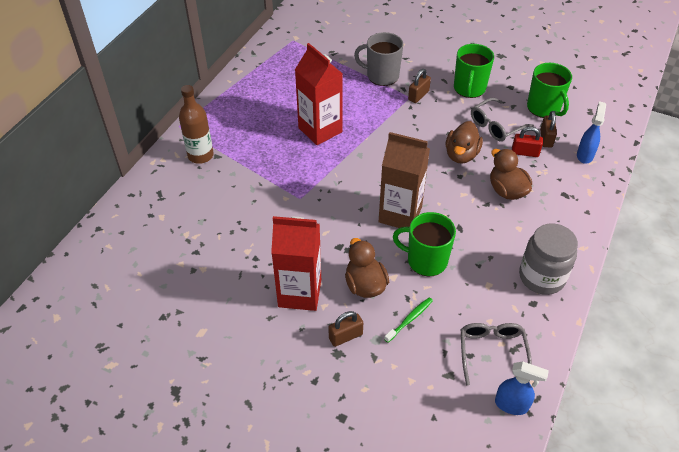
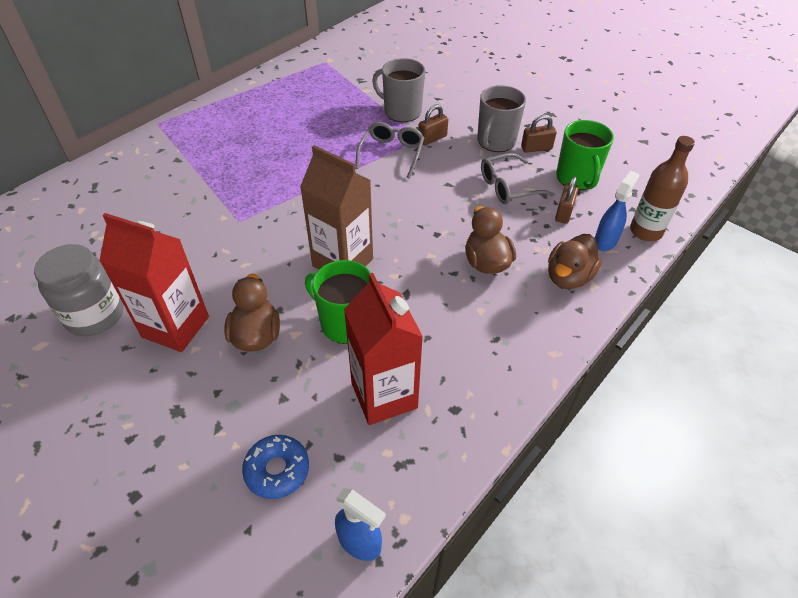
camera: 15 degrees right, 0 degrees up
brown bottle [179,85,214,164] -> brown bottle moved to [630,136,695,241]
red carton [295,43,343,145] -> red carton moved to [344,273,423,425]
brown padlock [328,311,363,347] -> brown padlock moved to [521,114,557,153]
green toothbrush [384,297,433,343] -> none
brown duck [446,121,483,164] -> brown duck moved to [548,234,602,289]
green mug [454,44,494,98] -> grey mug [477,85,526,152]
grey glasses [461,323,532,385] -> grey glasses moved to [355,122,424,179]
red padlock [512,127,543,157] -> none
grey jar [519,223,578,295] -> grey jar moved to [34,244,124,336]
none -> blue donut [242,435,309,499]

